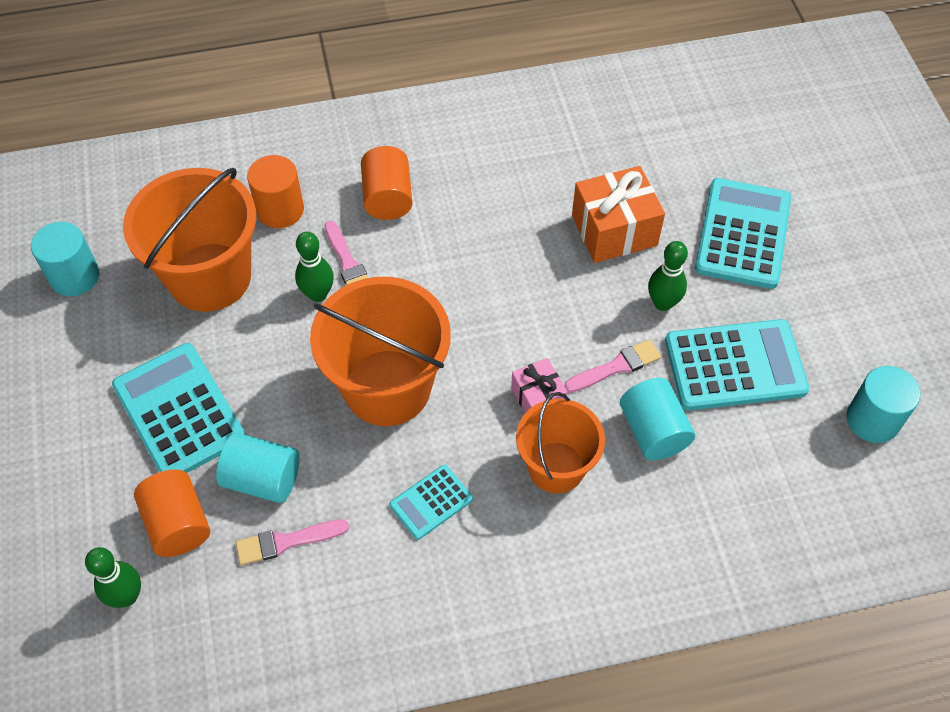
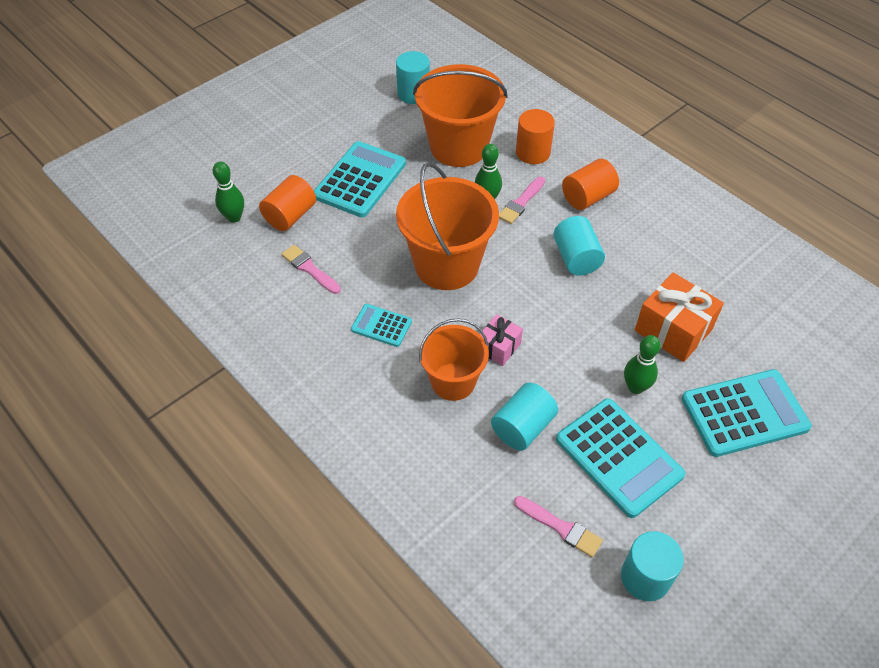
camera: 60 degrees right, 5 degrees down
turquoise cylinder [216,433,300,503] -> turquoise cylinder moved to [553,216,605,276]
pink brush [564,339,661,393] -> pink brush moved to [514,496,603,558]

